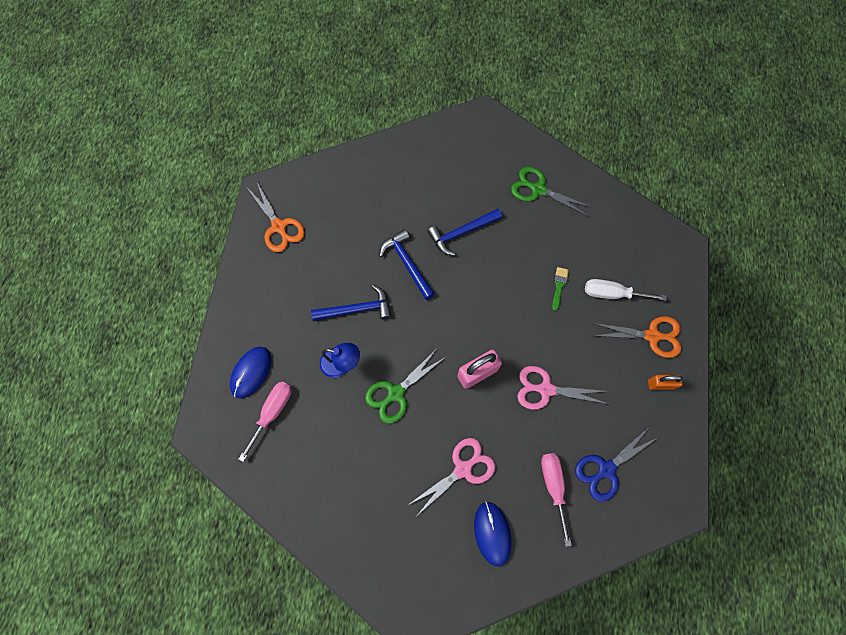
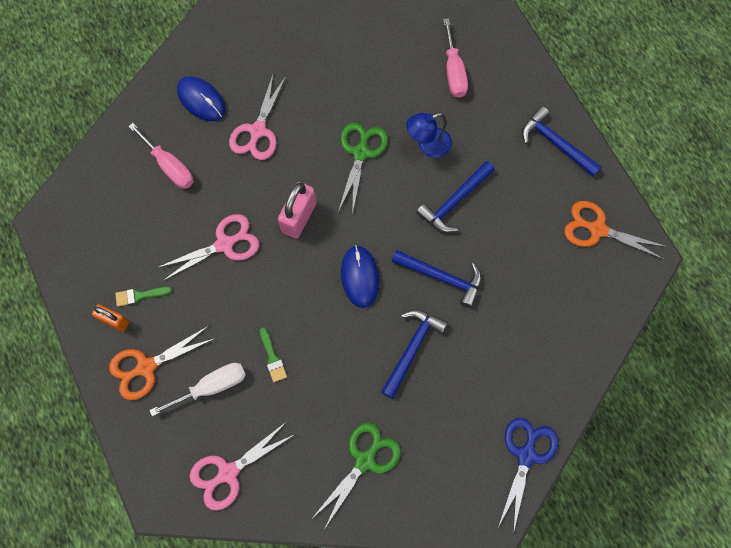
camera: 145 degrees right, 0 degrees up
blue mouse [230,347,271,399] -> blue mouse moved to [341,245,380,308]
green scissors [511,166,593,217] -> green scissors turned 45 degrees counterclockwise [313,422,401,528]
blue scissors [575,425,659,502] -> blue scissors moved to [498,418,558,534]
orange padlock [648,375,683,390] -> orange padlock turned 60 degrees clockwise [92,304,129,332]
none -> green brush [115,287,172,306]
none -> pink scissors [190,422,294,510]
none -> blue hammer [522,106,602,177]

